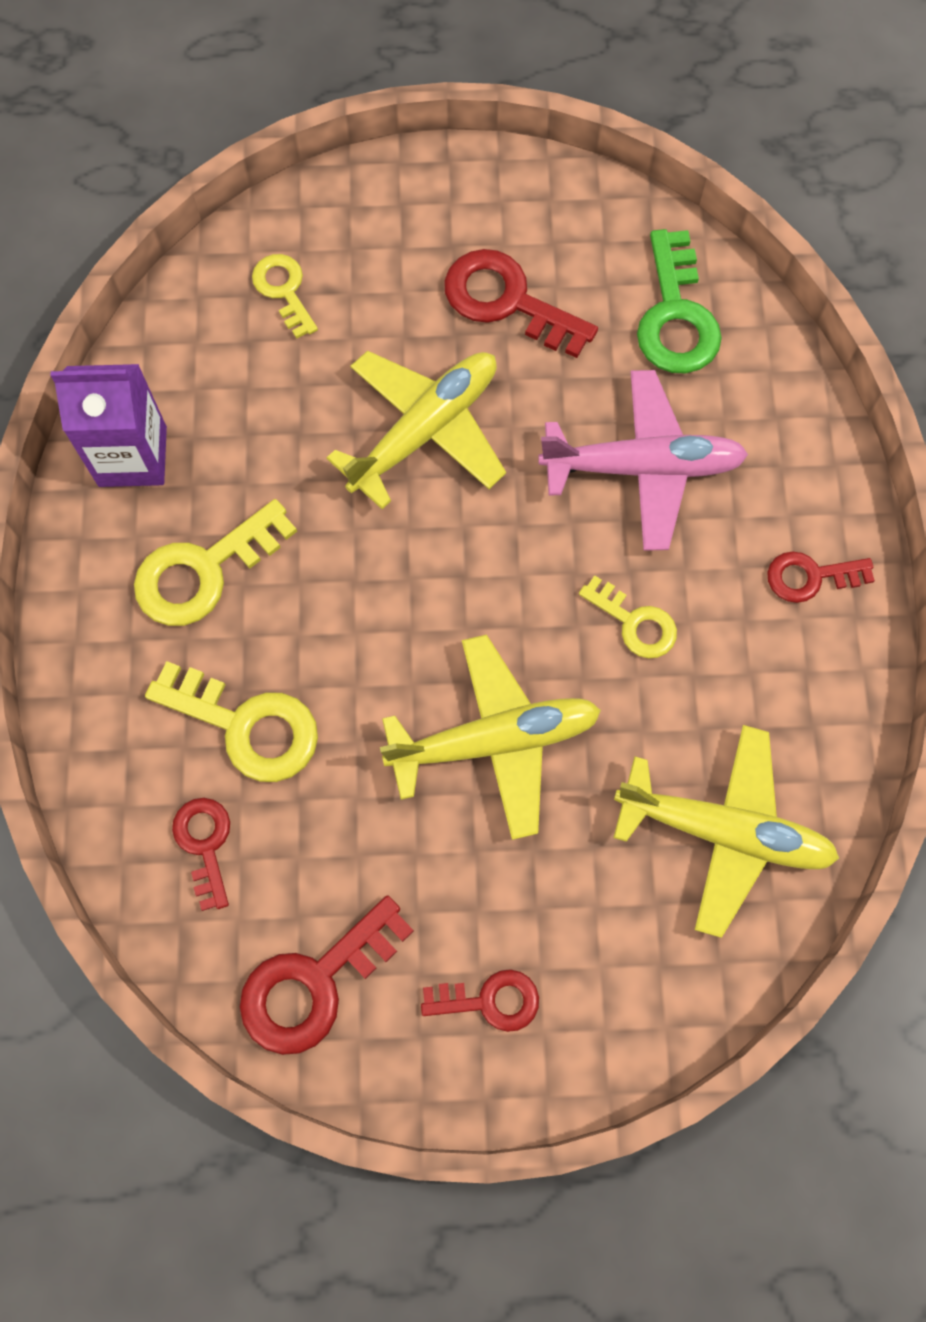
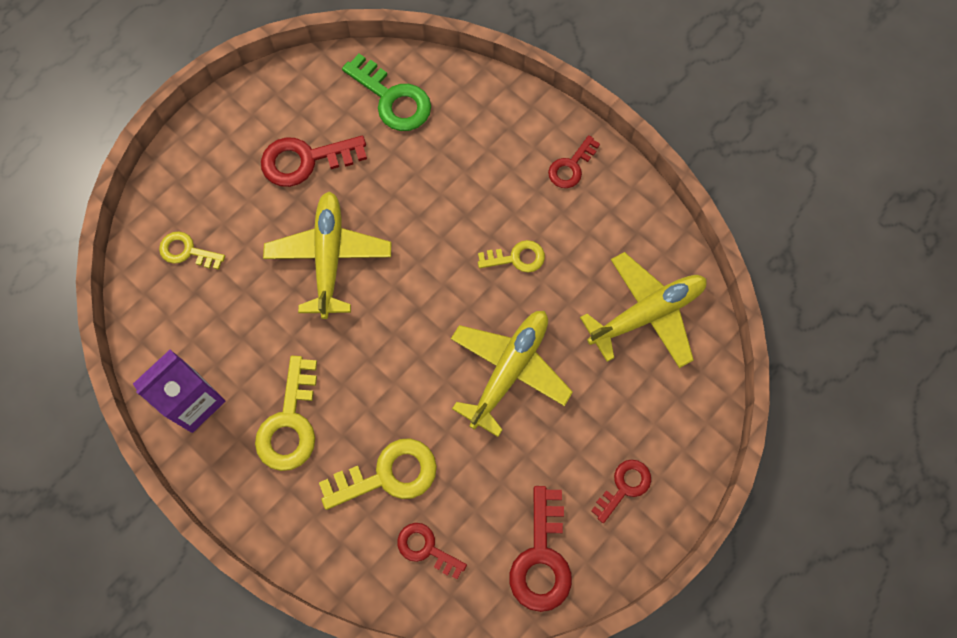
camera: 45 degrees left, 0 degrees up
pink plane [538,370,748,551] -> none

